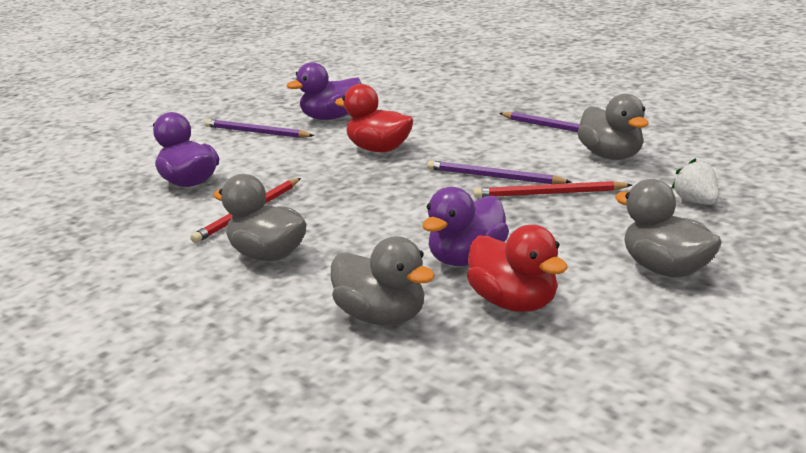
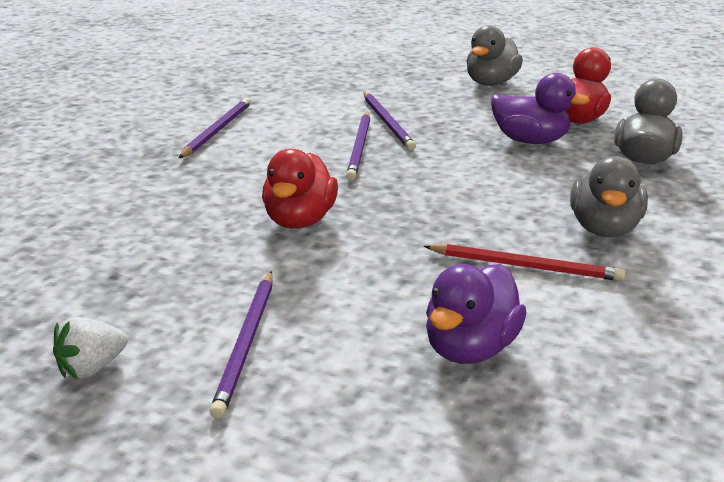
camera: 110 degrees left, 5 degrees up
purple duck [286,62,362,120] -> none
red pencil [474,181,632,198] -> purple pencil [364,92,416,150]
grey duck [577,94,649,160] -> none
white strawberry [671,158,719,205] -> white strawberry moved to [53,317,128,379]

